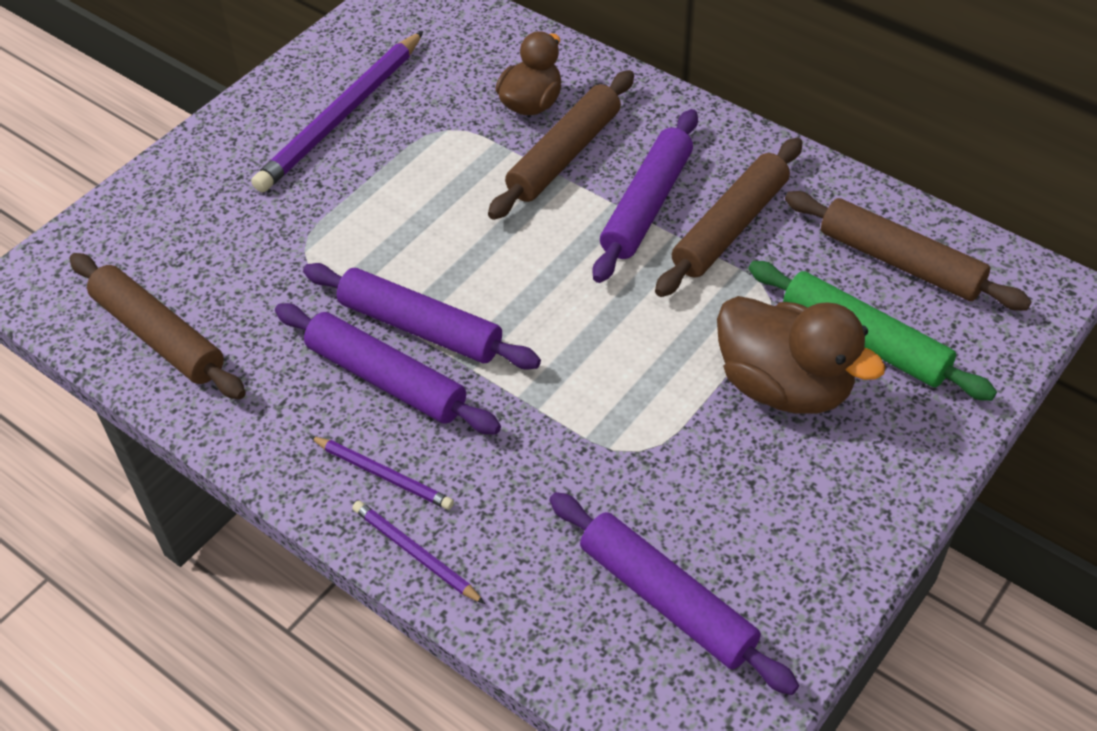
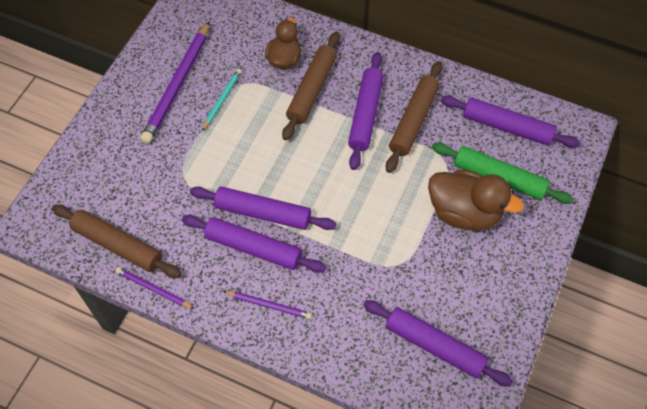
camera: 15 degrees left, 10 degrees up
purple pencil [352,501,485,604] -> purple pencil moved to [116,267,194,309]
brown rolling pin [785,191,1032,311] -> purple rolling pin [441,95,580,148]
none -> turquoise pencil [202,69,242,131]

